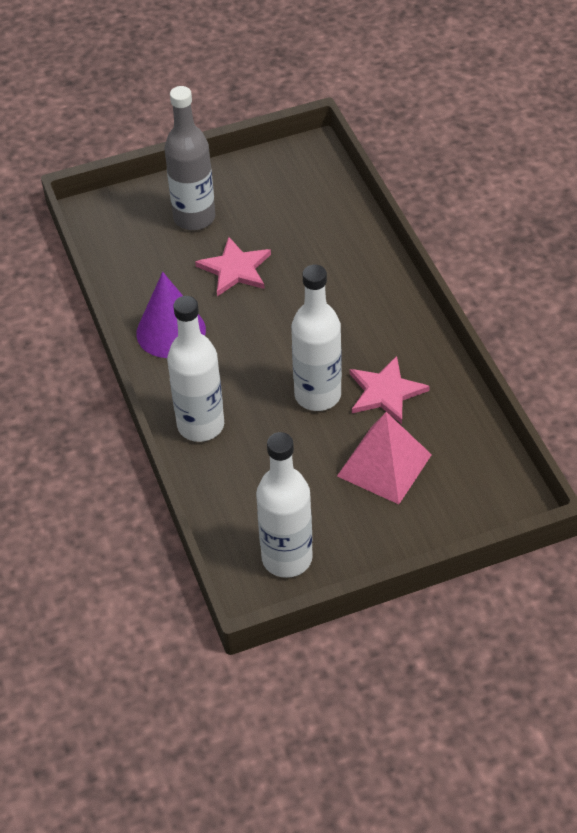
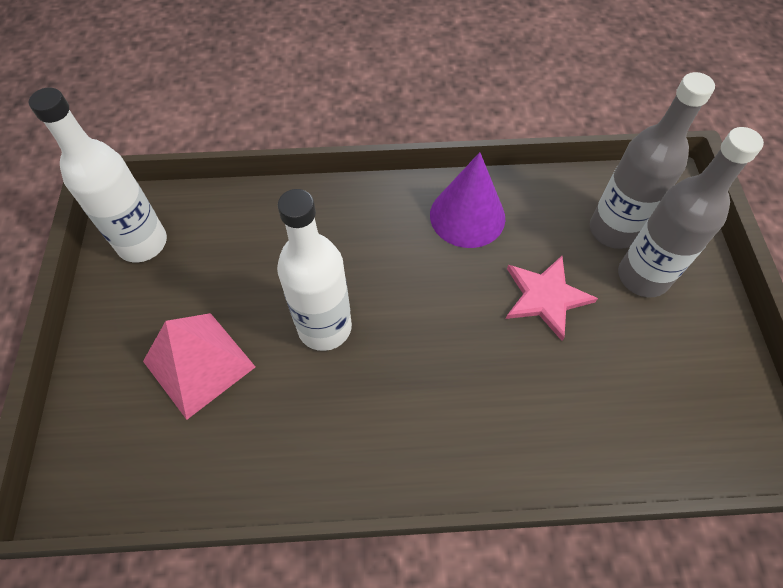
camera: 105 degrees right, 10 degrees up
white bottle [167,296,224,442] -> none
pink star [350,356,430,424] -> none
none -> grey bottle [590,72,715,249]

